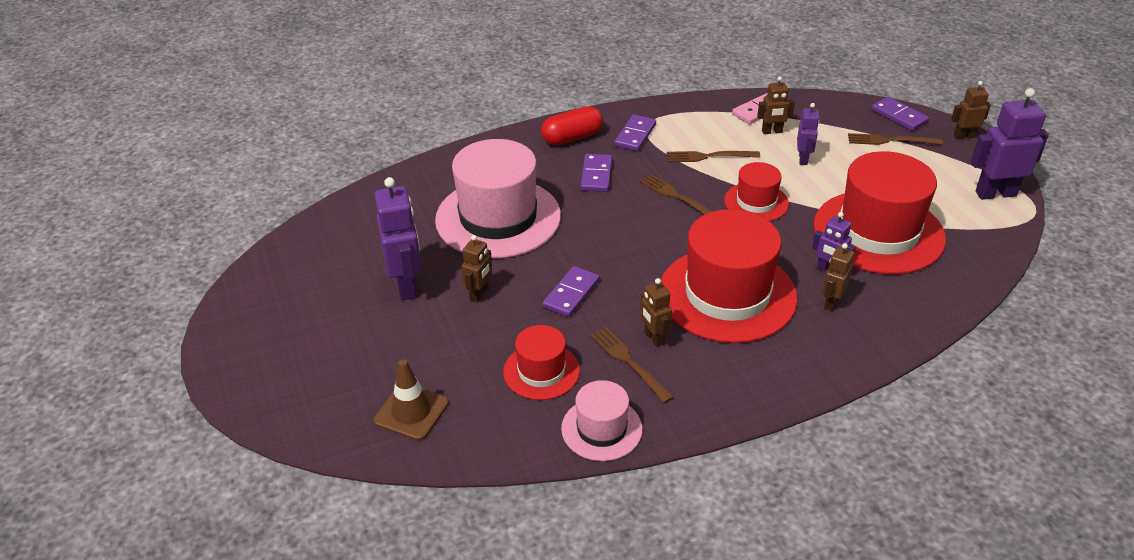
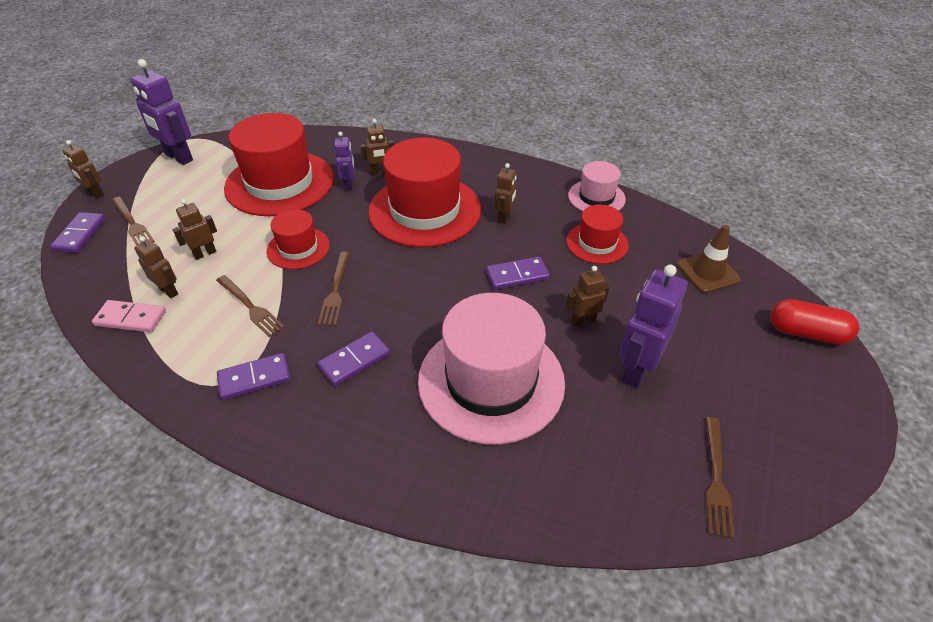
camera: 135 degrees left, 5 degrees up
red capsule [541,106,603,145] -> red capsule moved to [770,299,859,345]
brown fork [590,327,674,403] -> brown fork moved to [706,417,735,539]
purple robot [797,103,820,165] -> brown robot [173,199,217,260]

